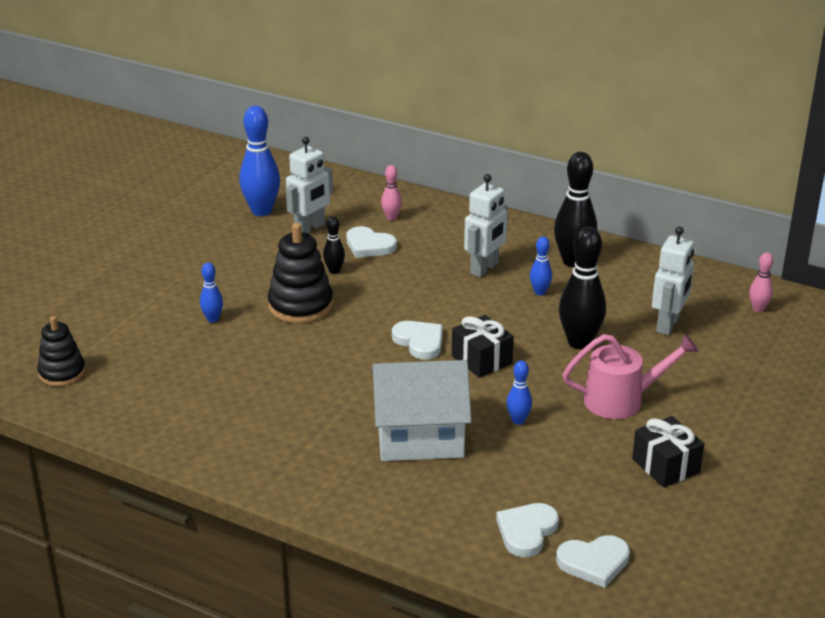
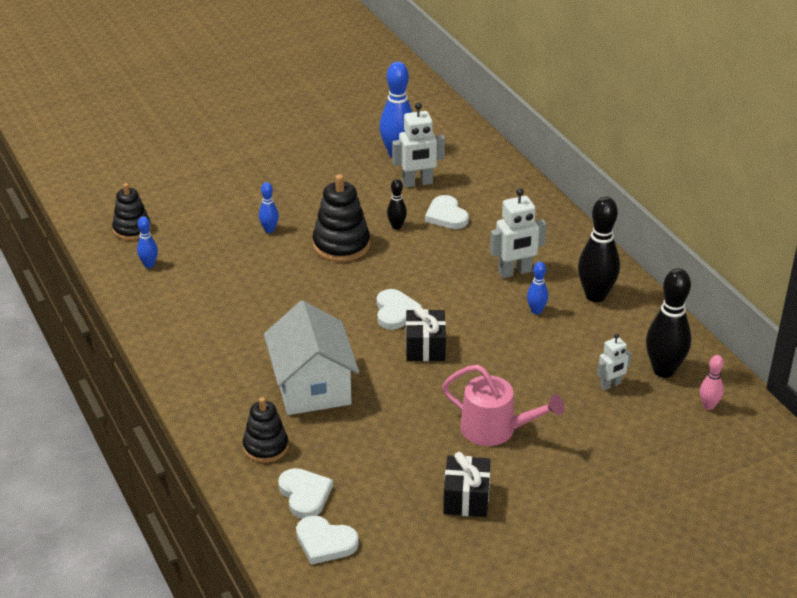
camera: 35 degrees right, 5 degrees up
white house [371,360,472,461] -> white house turned 45 degrees clockwise [264,300,359,415]
pink bowling pin [381,165,402,221] -> none
white heart [496,503,559,557] -> white heart turned 90 degrees clockwise [278,468,333,519]
blue bowling pin [507,360,532,425] -> blue bowling pin moved to [137,216,158,268]
black bowling pin [559,226,606,350] -> black bowling pin moved to [646,268,691,378]
white robot [652,227,694,335] -> white robot [597,334,632,390], size x0.60
none -> black stacking toy [243,397,288,463]

